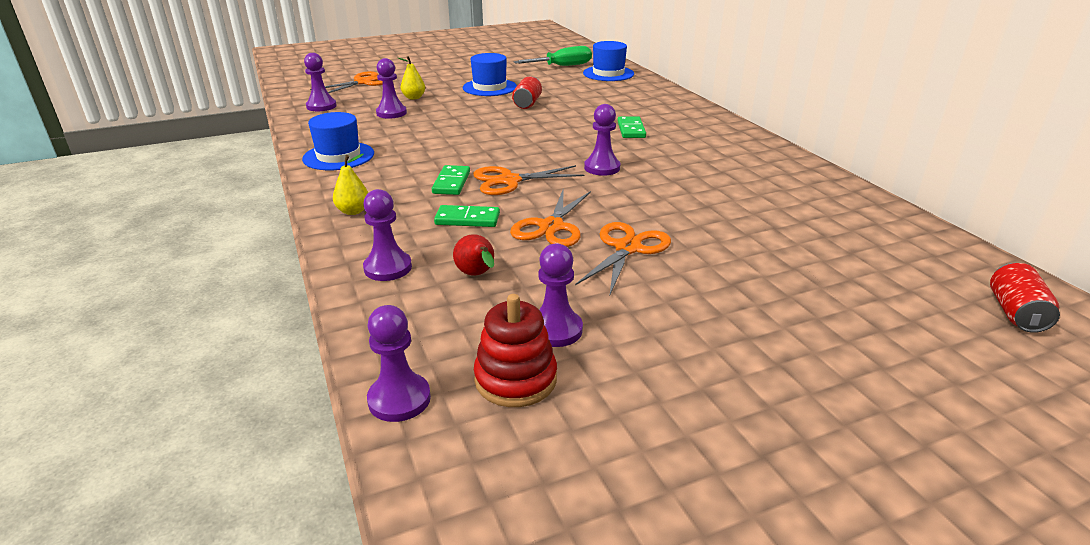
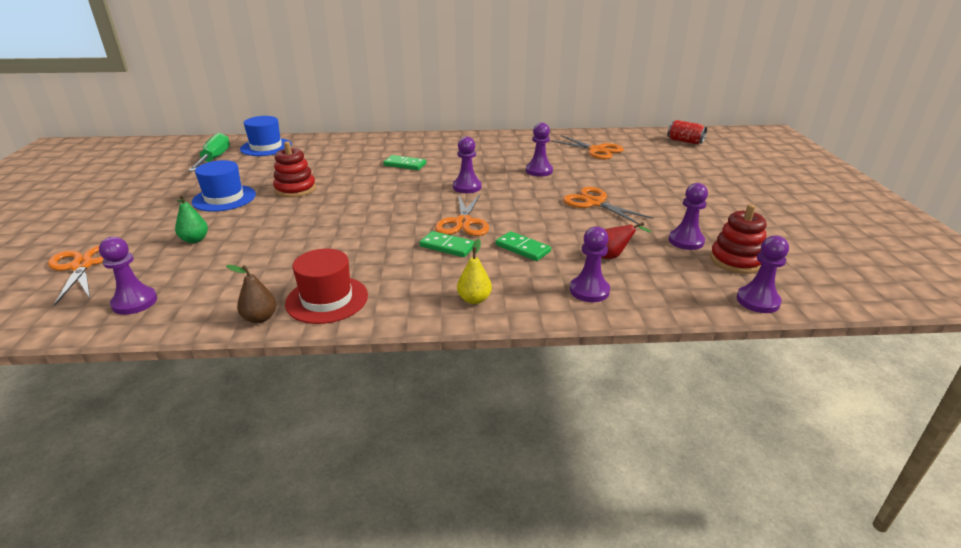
camera: 70 degrees left, 0 degrees up
blue hat [302,112,374,170] -> red hat [285,249,368,324]
purple pawn [376,58,407,119] -> purple pawn moved to [526,123,553,177]
yellow pear [398,56,425,99] -> green pear [175,195,208,243]
green domino [434,205,500,227] -> green domino turned 75 degrees counterclockwise [495,231,551,261]
orange scissors [510,190,591,247] -> orange scissors moved to [551,135,624,159]
red can [512,77,542,109] -> red stacking toy [273,141,316,198]
none -> brown pear [226,265,276,323]

